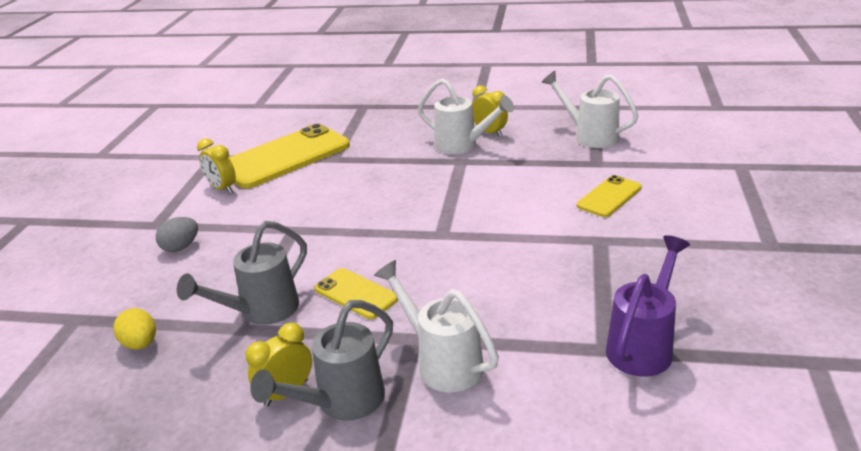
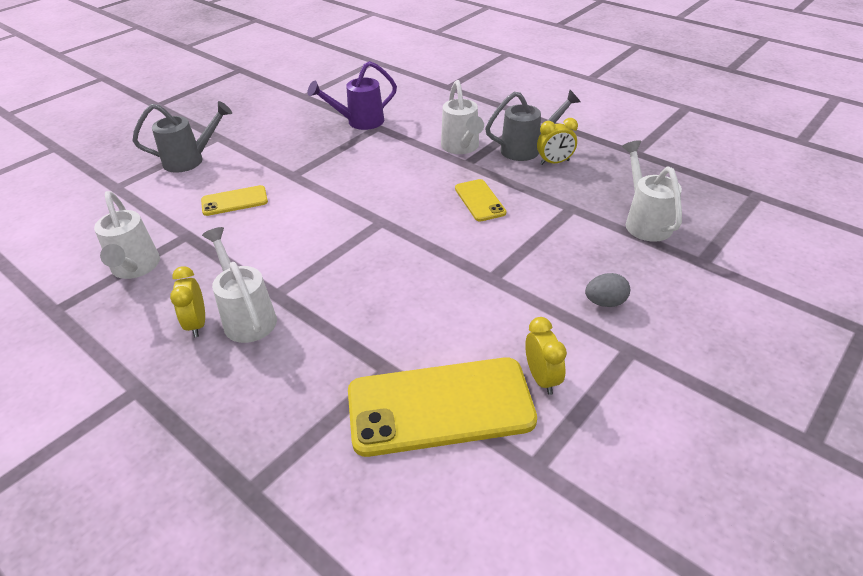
camera: 150 degrees left, 10 degrees up
yellow egg [113,308,156,350] -> white watering can [622,140,682,242]
grey watering can [177,221,307,325] -> grey watering can moved to [132,101,232,173]

